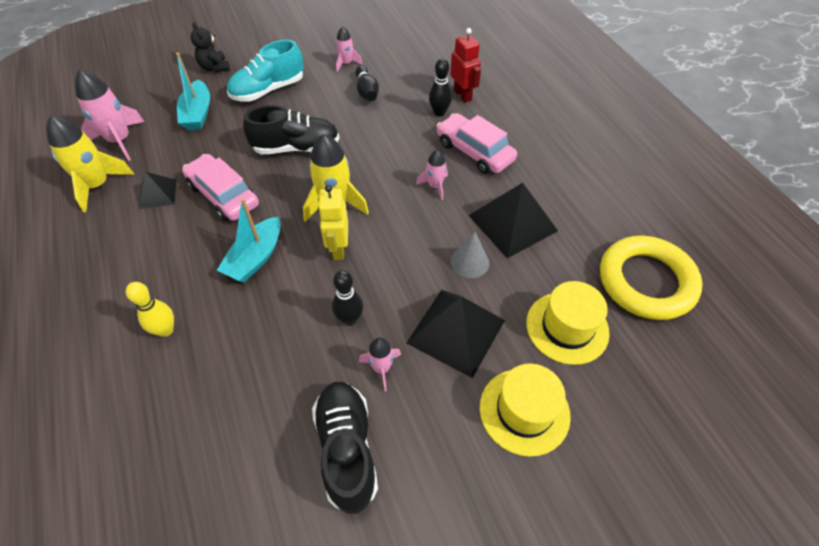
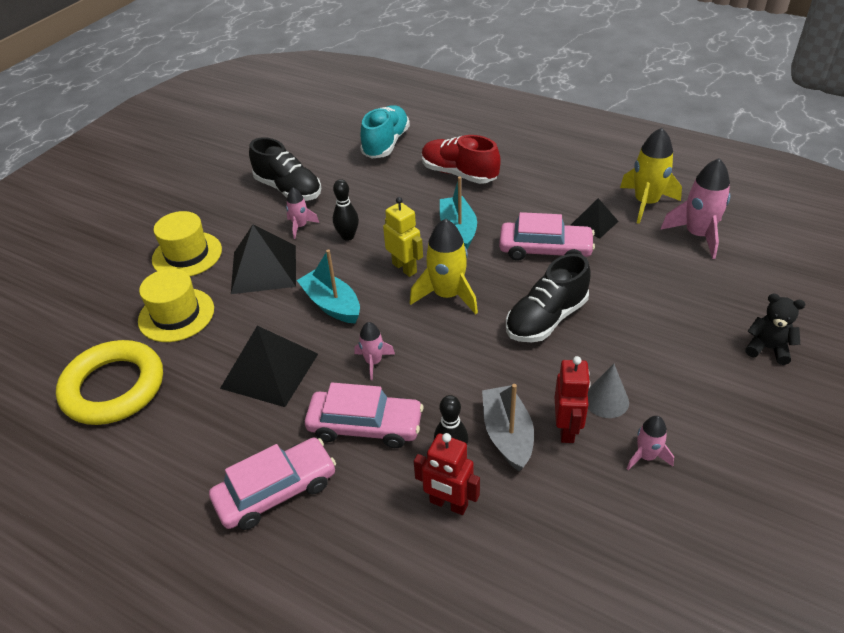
camera: 145 degrees right, 10 degrees down
yellow bowling pin [126,282,174,337] -> red shoe [422,135,501,184]
turquoise boat [176,52,210,130] -> turquoise boat moved to [297,249,360,323]
turquoise shoe [227,40,304,102] -> turquoise shoe moved to [360,105,410,159]
black bowling pin [355,65,379,101] -> red robot [555,356,591,443]
grey cone [451,232,489,278] -> grey cone moved to [588,364,629,418]
none -> pink car [209,438,336,530]
none -> grey boat [482,384,534,471]

